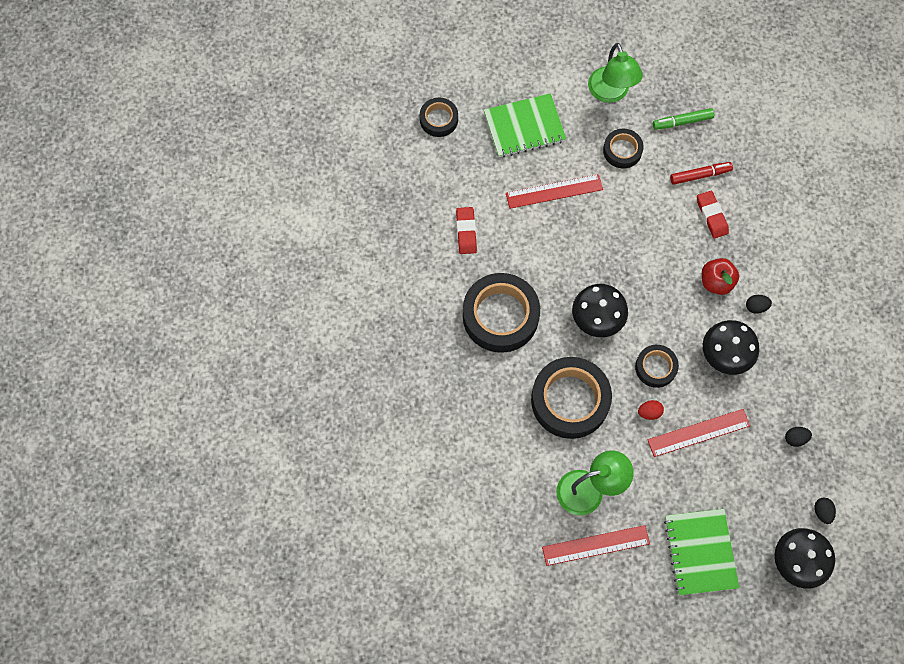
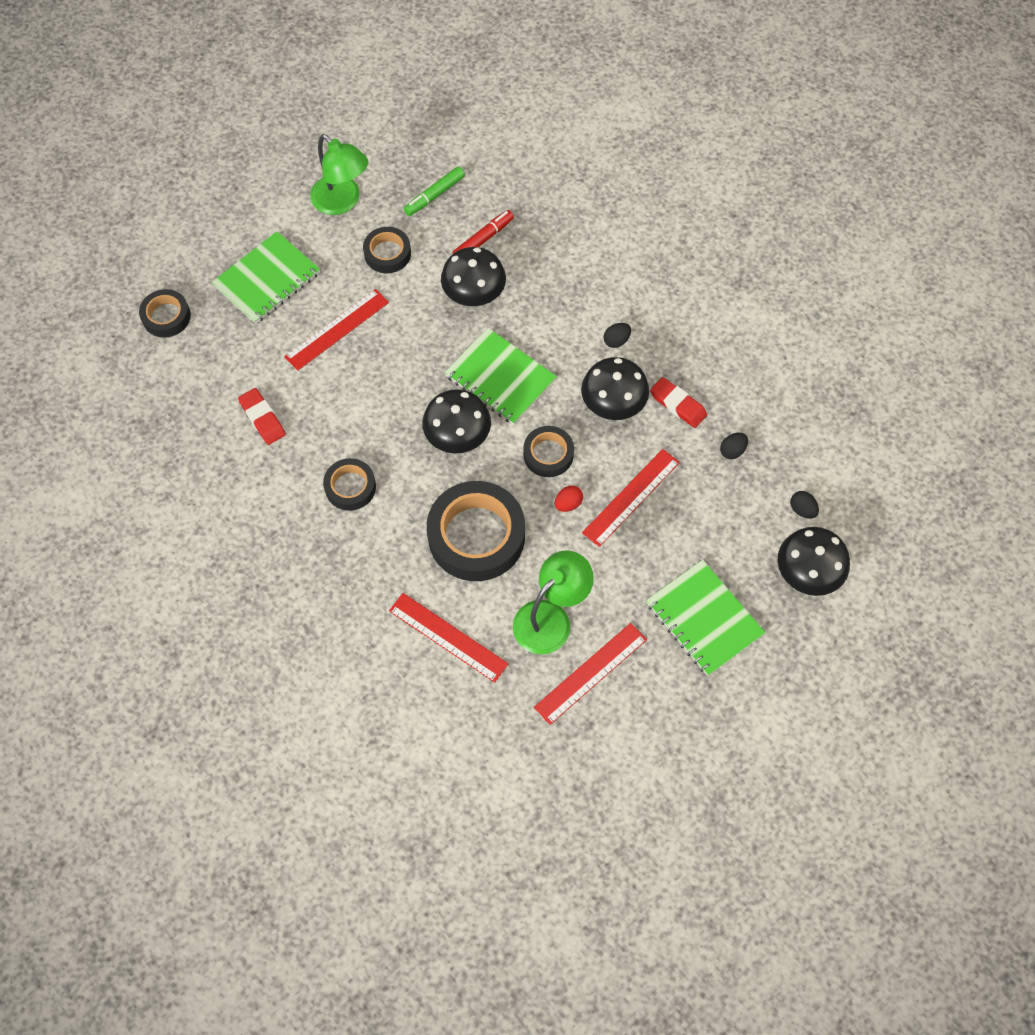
camera: 30 degrees left, 5 degrees down
black tape [463,273,540,353] -> black tape [323,458,376,511], size x0.53
red eraser [697,191,729,239] -> red eraser moved to [650,377,707,428]
red apple [702,258,739,295] -> none
none -> red ruler [389,593,509,683]
none -> black mushroom [441,247,506,306]
none -> green notebook [445,328,557,425]

